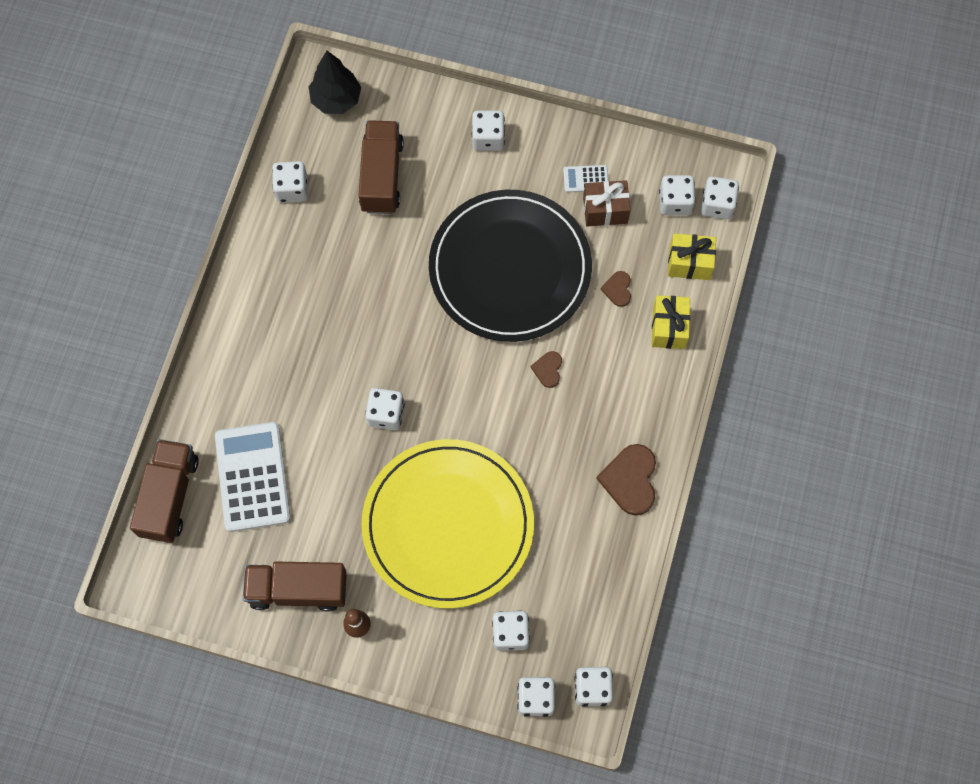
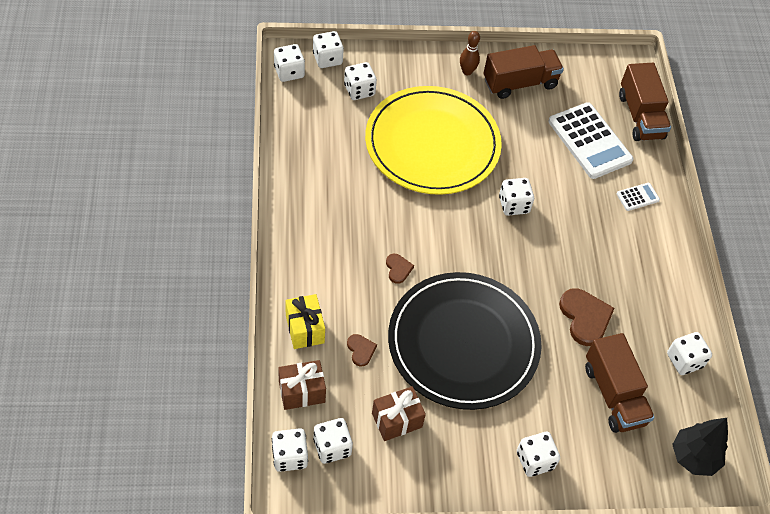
camera: 155 degrees right, 15 degrees down
white calculator [563,165,608,193] -> white calculator moved to [616,183,660,211]
brown heart [596,444,656,516] -> brown heart moved to [559,288,615,346]
yellow gift [668,233,716,280] -> brown gift [278,360,326,410]

